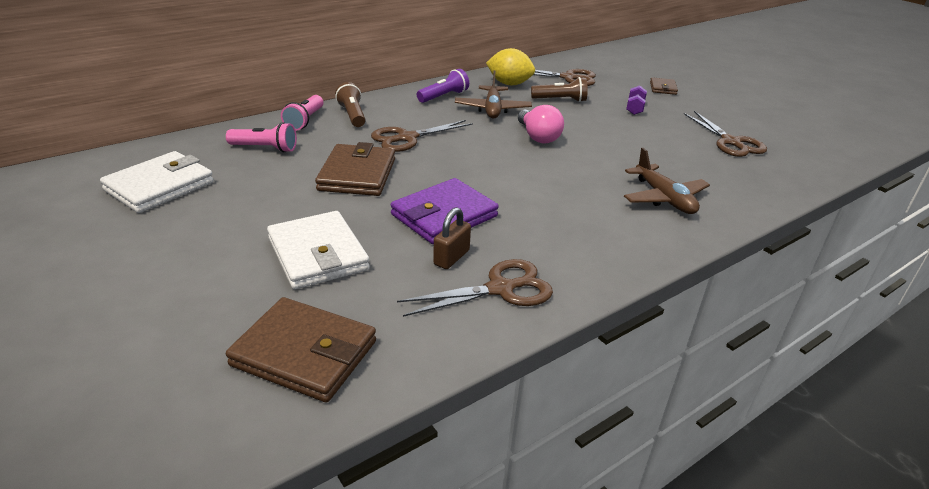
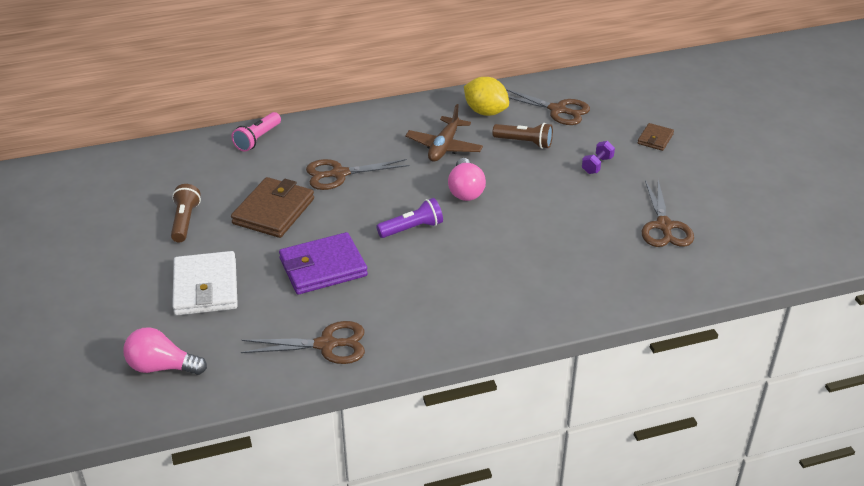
camera: 20 degrees right, 5 degrees up
white wallet [100,151,214,213] -> none
pink flashlight [226,122,297,152] -> none
brown wallet [226,297,376,402] -> pink light bulb [123,328,207,375]
brown flashlight [335,82,365,127] -> brown flashlight moved to [171,184,201,242]
purple flashlight [417,69,469,103] -> purple flashlight moved to [376,198,443,238]
brown padlock [433,207,471,269] -> none
brown plane [624,148,710,214] -> none

